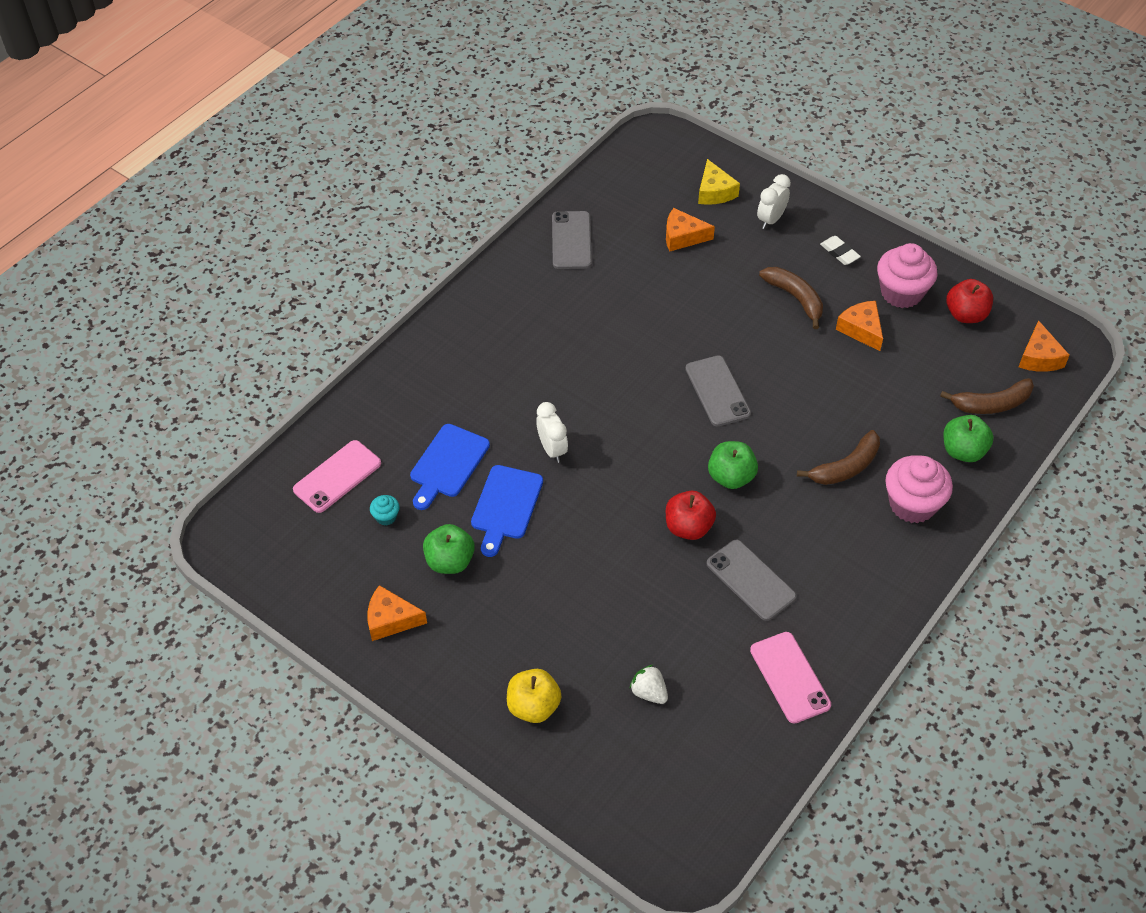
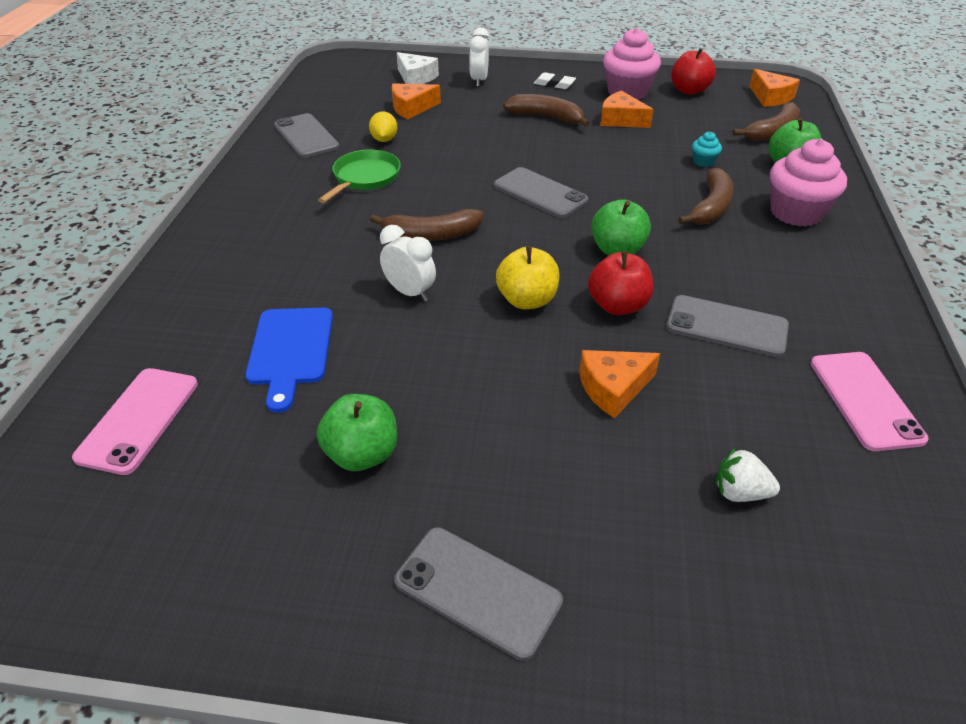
camera: 30 degrees left, 10 degrees down
orange cheese [367,585,427,641] -> orange cheese moved to [579,350,660,418]
turquoise cupcake [370,495,399,526] -> turquoise cupcake moved to [692,131,722,167]
blue cutting board [471,465,543,557] -> none
yellow apple [507,669,561,723] -> yellow apple moved to [496,246,560,309]
yellow cheese [698,159,740,205] -> white cheese [397,52,439,84]
pink phone [750,632,831,724] -> pink phone turned 45 degrees clockwise [811,352,929,451]
none -> green pan [318,150,401,203]
none -> yellow lemon [369,111,398,142]
none -> brown banana [370,209,483,241]
none -> grey phone [394,527,563,661]

